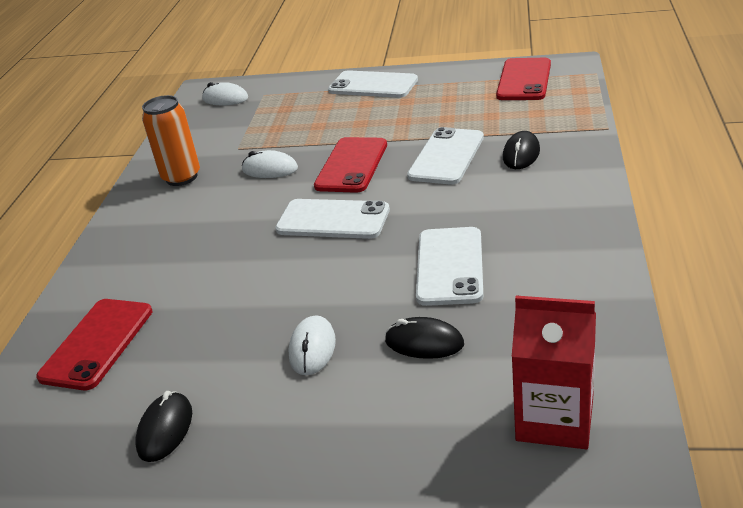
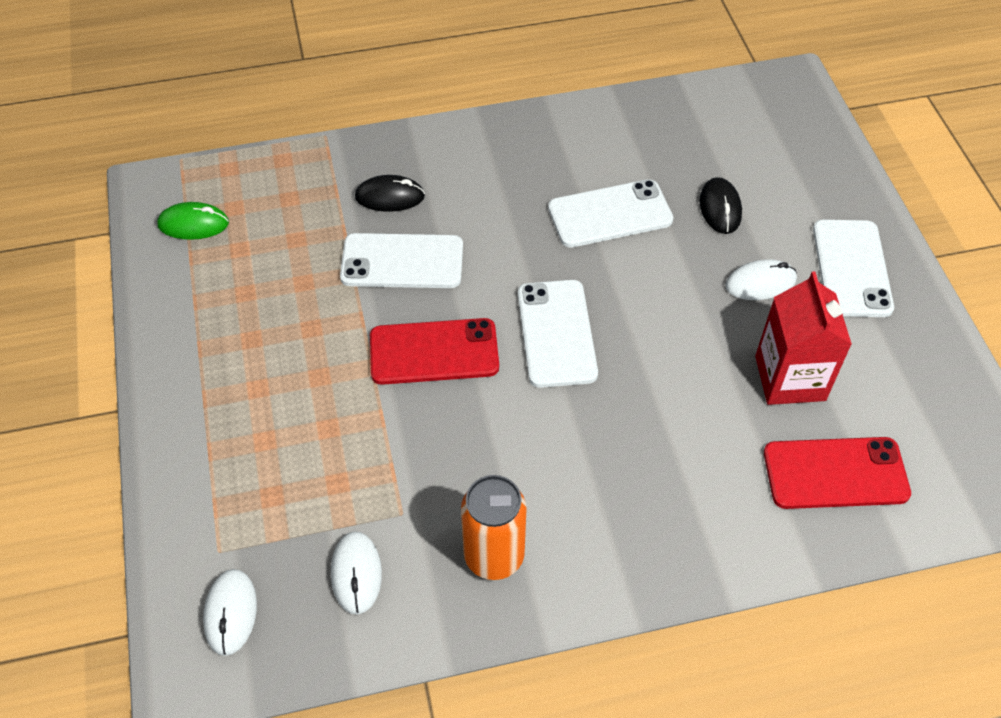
camera: 115 degrees left, 20 degrees up
black mouse [136,391,192,462] -> none
white mouse [242,150,298,178] -> white mouse moved to [331,531,382,614]
white phone [328,70,418,98] -> white phone moved to [813,219,894,317]
red phone [496,58,551,100] -> green mouse [157,202,229,240]
red carton [512,296,596,449] -> red carton moved to [755,271,852,405]

